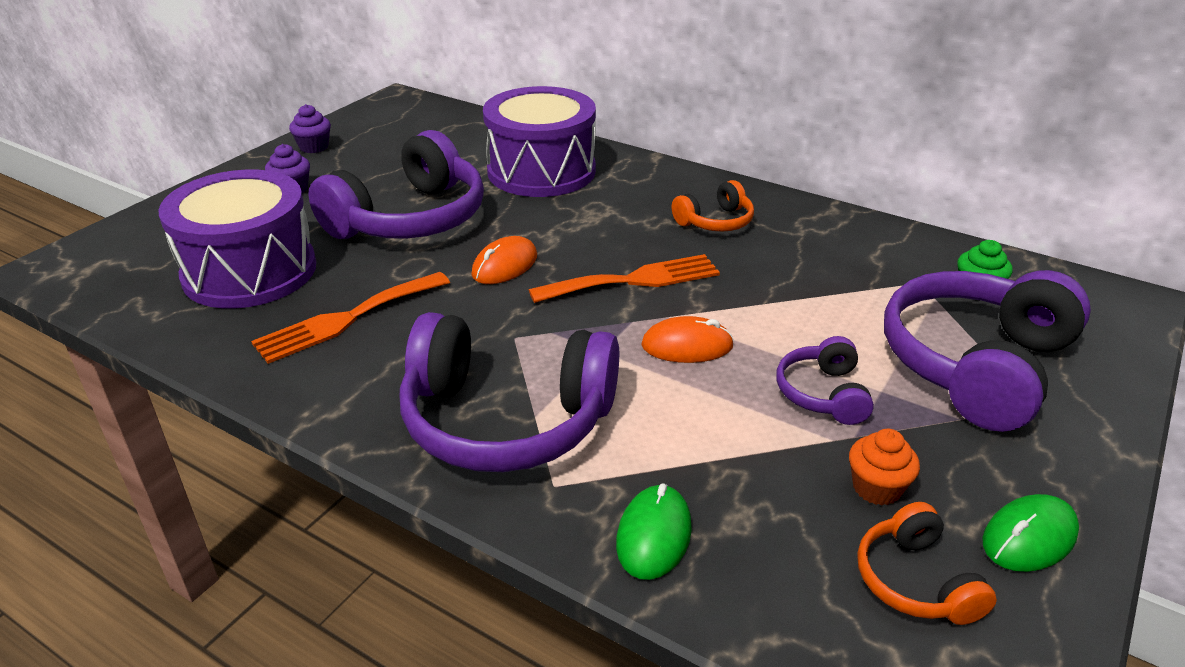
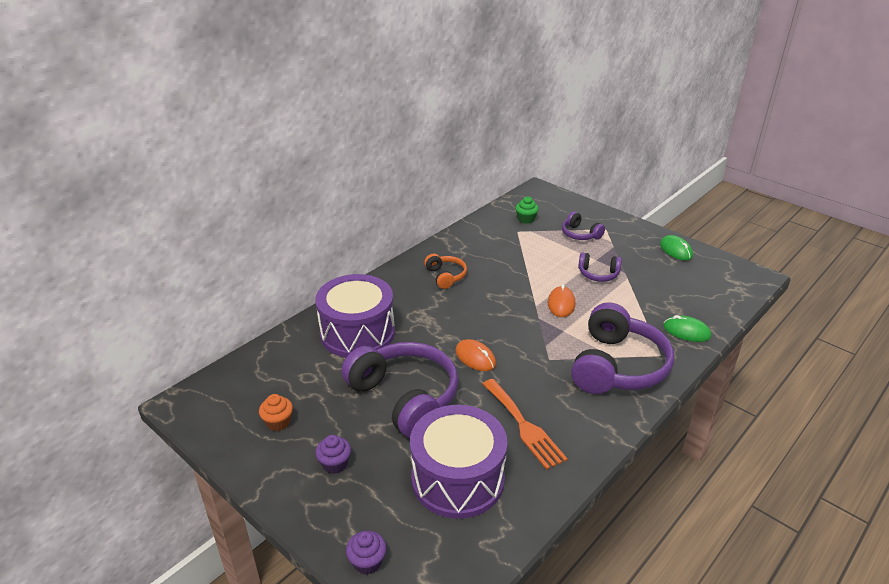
camera: 80 degrees left, 0 degrees up
purple cupcake [289,104,331,153] -> purple cupcake moved to [346,531,386,575]
orange fork [529,254,720,303] -> none
orange cupcake [849,429,920,505] -> orange cupcake moved to [259,394,293,431]
orange headphones [857,502,997,625] -> none
purple headphones [884,270,1091,432] -> purple headphones [562,212,605,240], size x0.48

